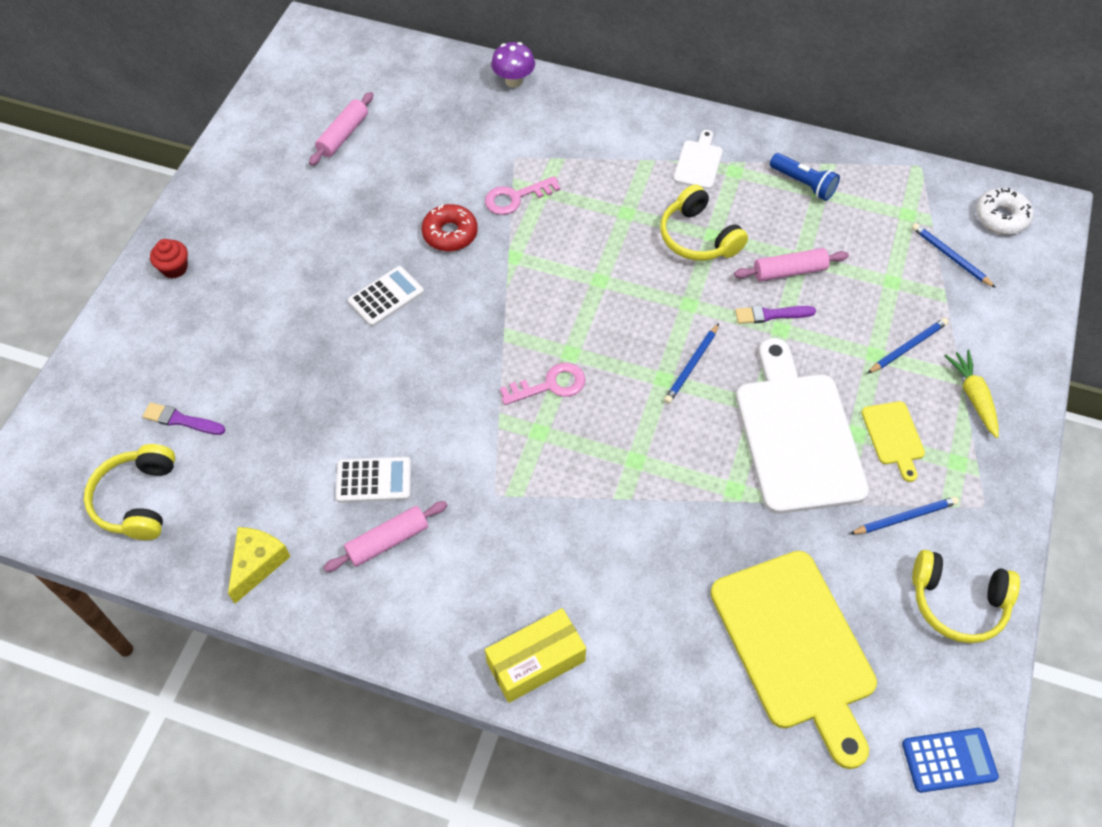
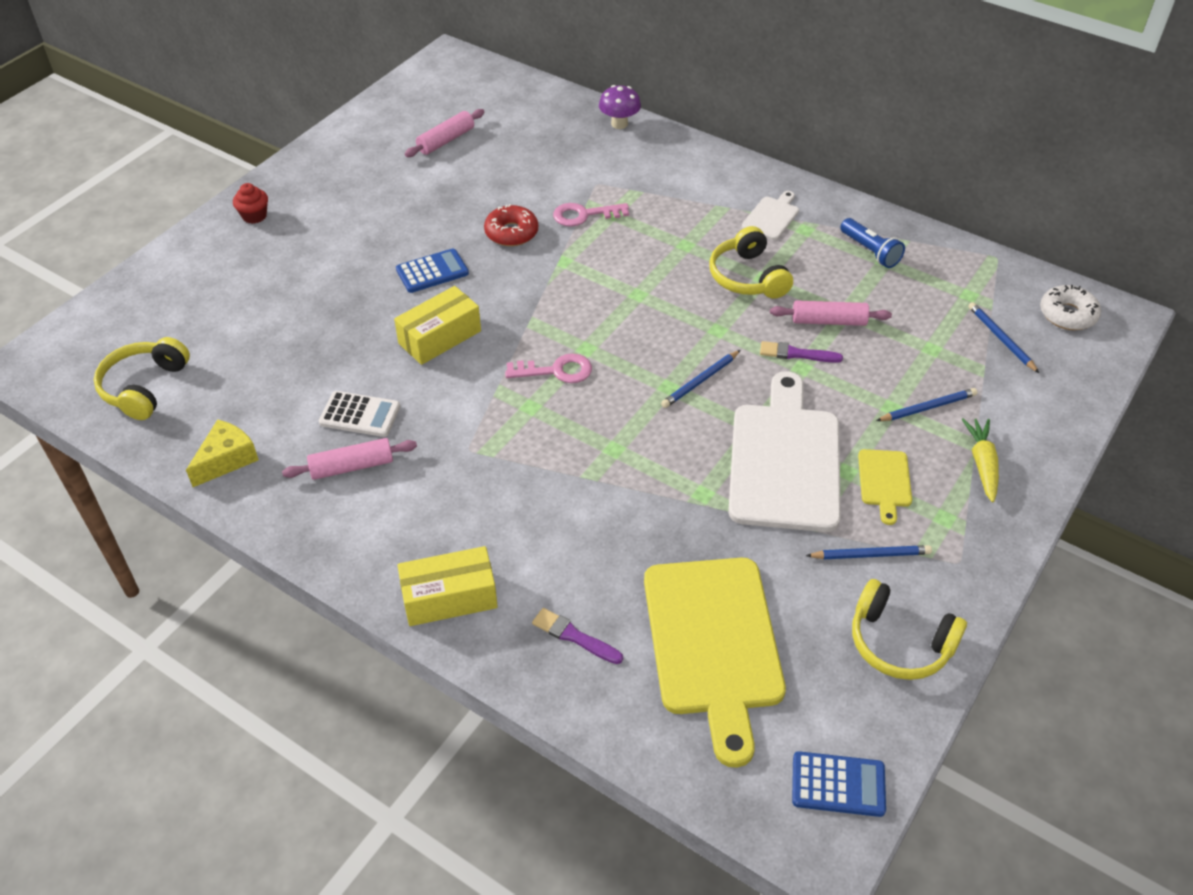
camera: 15 degrees right, 10 degrees down
purple brush [143,402,225,435] -> purple brush moved to [532,608,623,664]
white calculator [348,266,424,327] -> blue calculator [396,248,469,293]
none -> yellow box [394,286,481,365]

